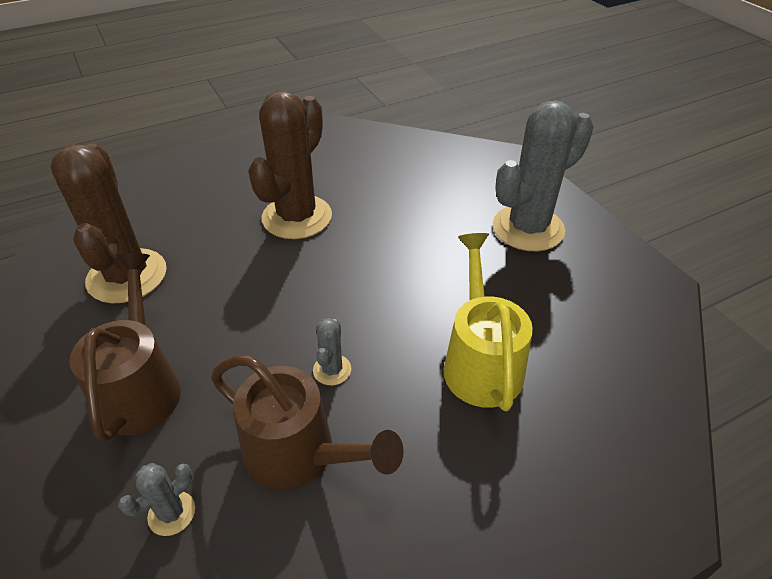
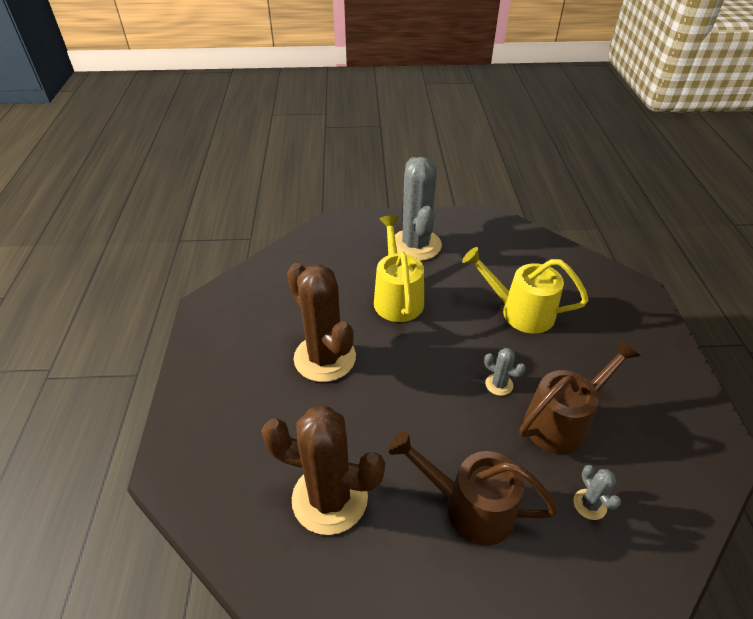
camera: 65 degrees left, 0 degrees up
none -> yellow watering can [374,215,424,322]

